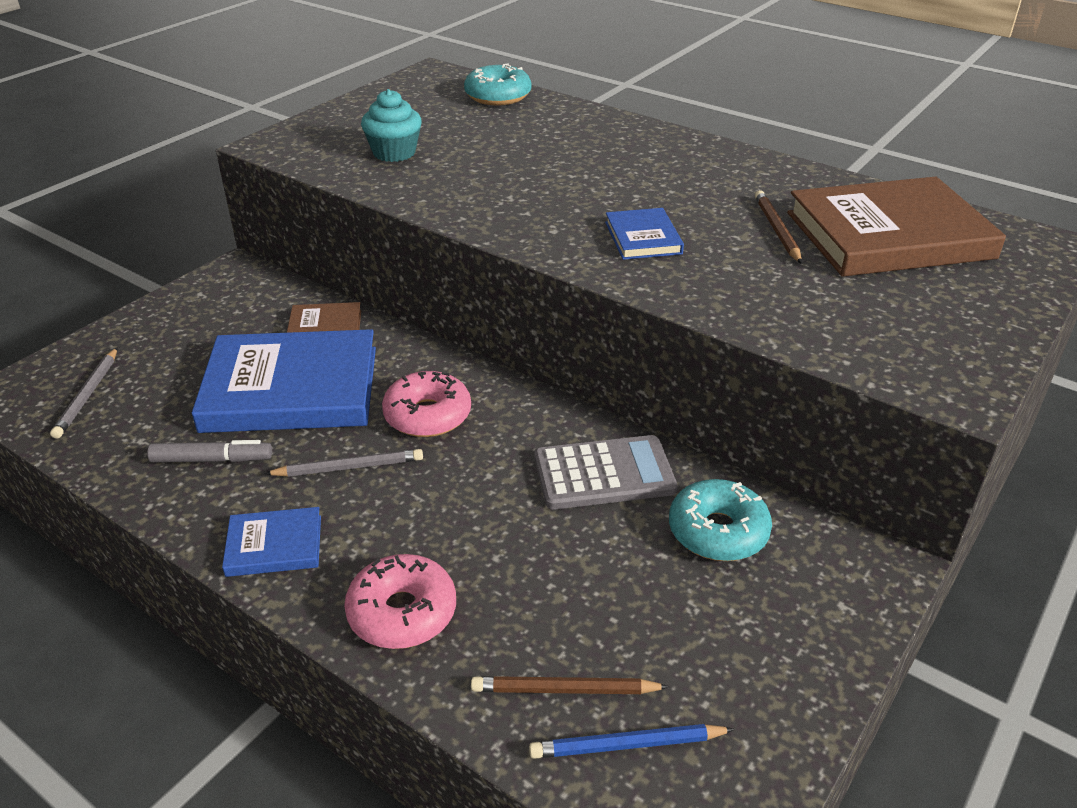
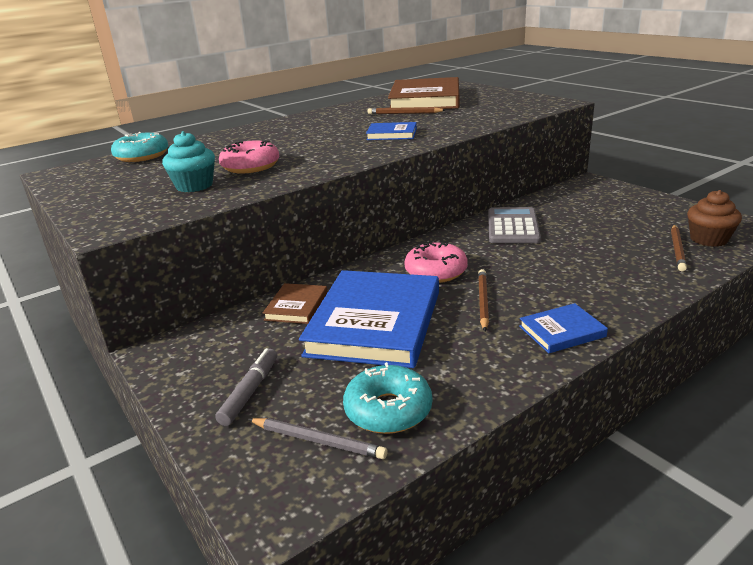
camera: 70 degrees left, 10 degrees down
grey marker [147,440,272,463] -> grey marker moved to [215,348,277,426]
blue book [222,507,321,577] -> blue book turned 60 degrees clockwise [519,303,608,353]
grey pencil [264,449,423,477] -> brown pencil [478,269,489,331]
pink donut [344,554,456,649] -> pink donut moved to [219,140,279,174]
blue pencil [529,724,735,759] -> brown cupcake [687,190,742,247]
turquoise donut [669,479,772,561] -> turquoise donut moved to [343,362,432,434]

